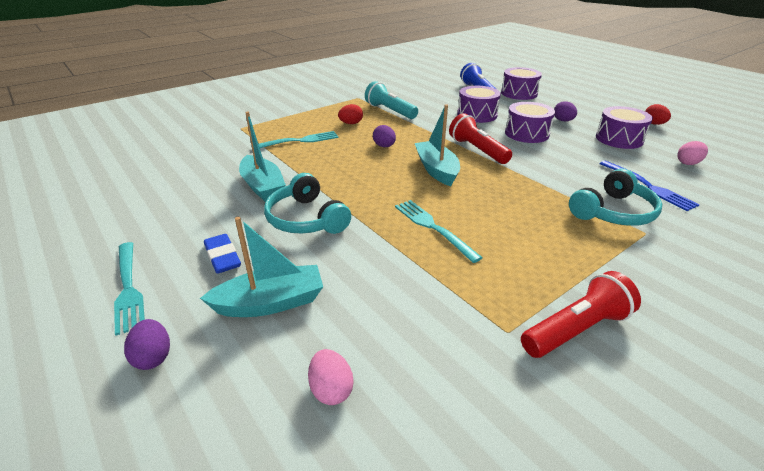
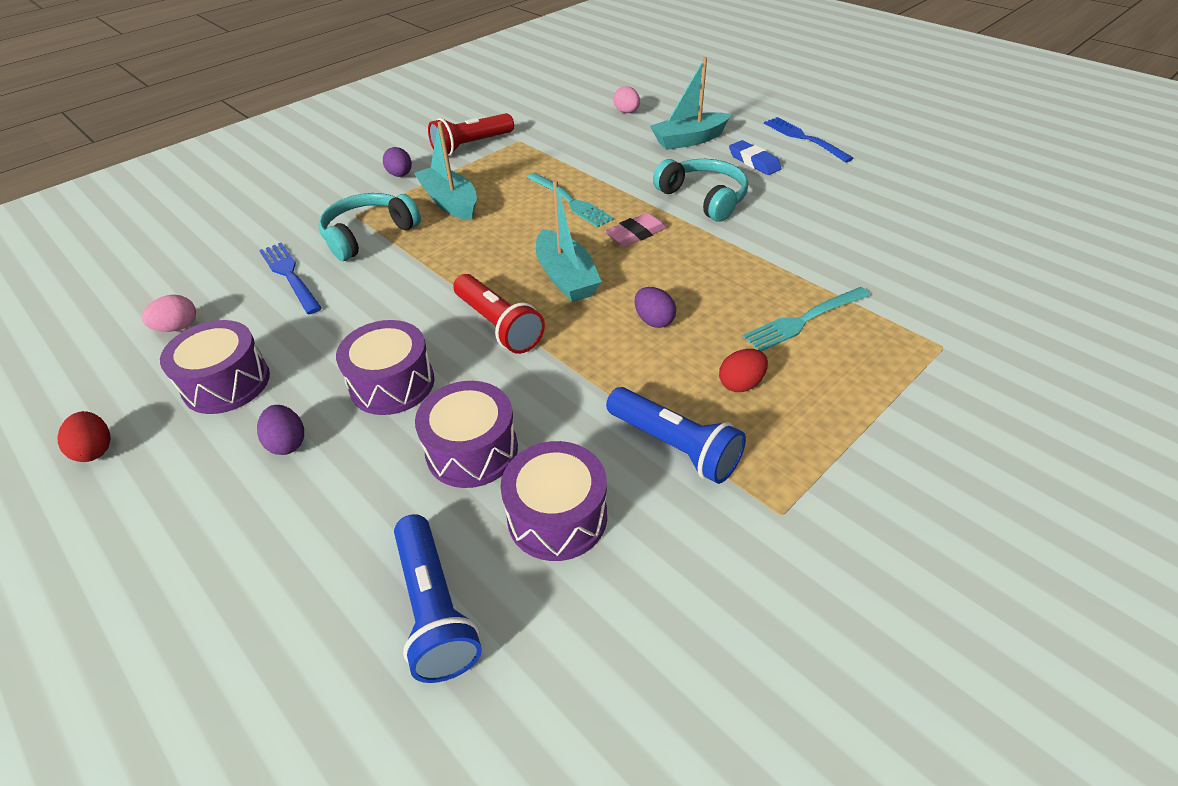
camera: 175 degrees right, 10 degrees up
turquoise fork [114,242,145,336] -> blue fork [764,117,854,163]
purple egg [124,319,170,370] -> purple egg moved to [383,147,412,177]
turquoise boat [239,111,286,202] -> turquoise boat moved to [414,121,477,221]
turquoise flashlight [365,81,418,119] -> blue flashlight [606,387,746,484]
purple drum [501,67,542,100] -> purple drum moved to [501,441,607,561]
none -> pink eraser [604,213,667,247]

